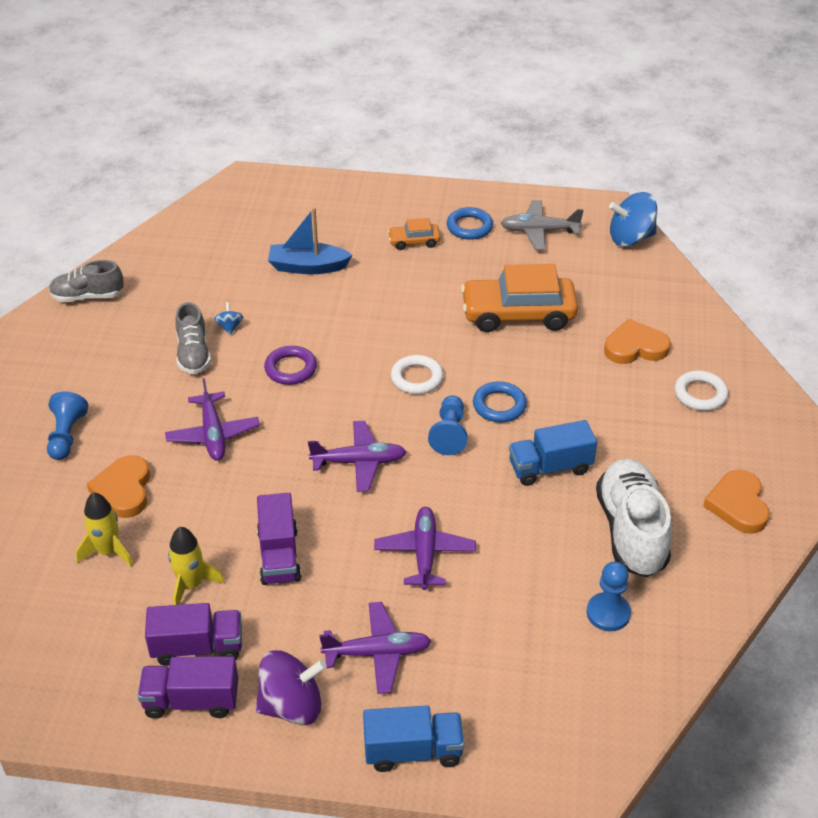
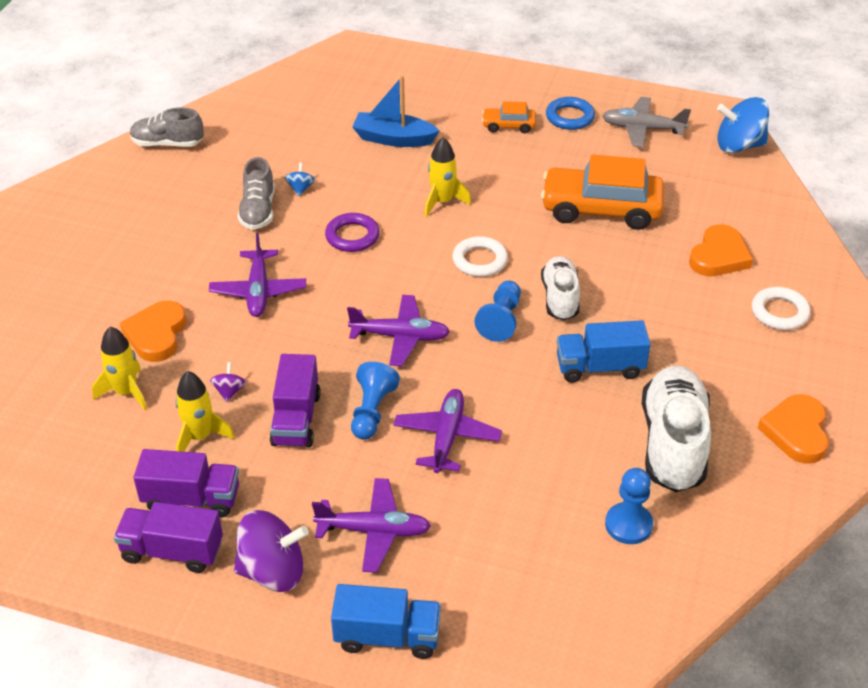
camera: 10 degrees right, 0 degrees up
blue pawn [47,392,88,460] -> blue pawn moved to [351,362,400,440]
blue ring [473,381,527,422] -> white shoe [541,256,580,320]
orange heart [604,319,671,364] -> orange heart turned 120 degrees clockwise [689,224,753,276]
none -> purple spinning top [210,362,246,402]
none -> yellow rocket [425,137,471,217]

